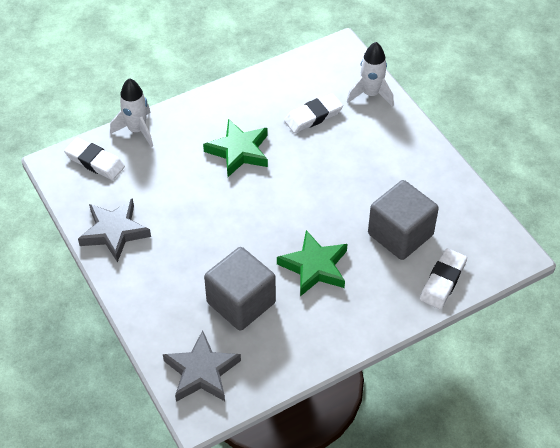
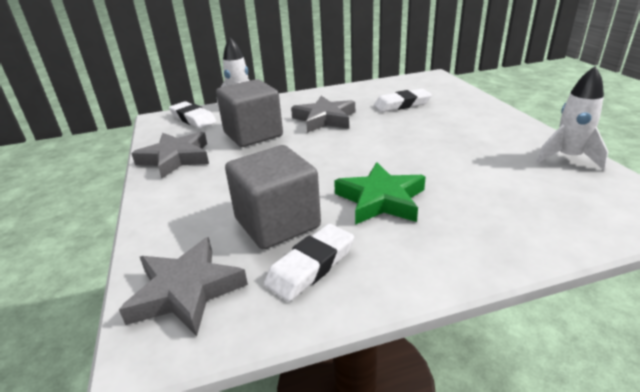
camera: 15 degrees right, 20 degrees down
green star [203,119,268,177] -> grey star [291,96,355,133]
white rocket [347,42,394,107] -> white rocket moved to [536,66,608,170]
grey cube [368,180,439,260] -> grey cube moved to [216,79,283,147]
white eraser [420,248,467,309] -> white eraser moved to [264,224,354,302]

